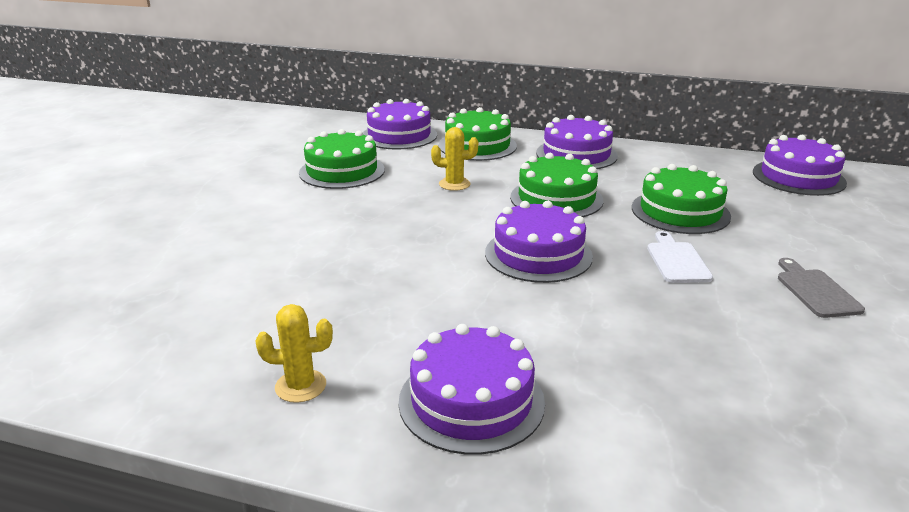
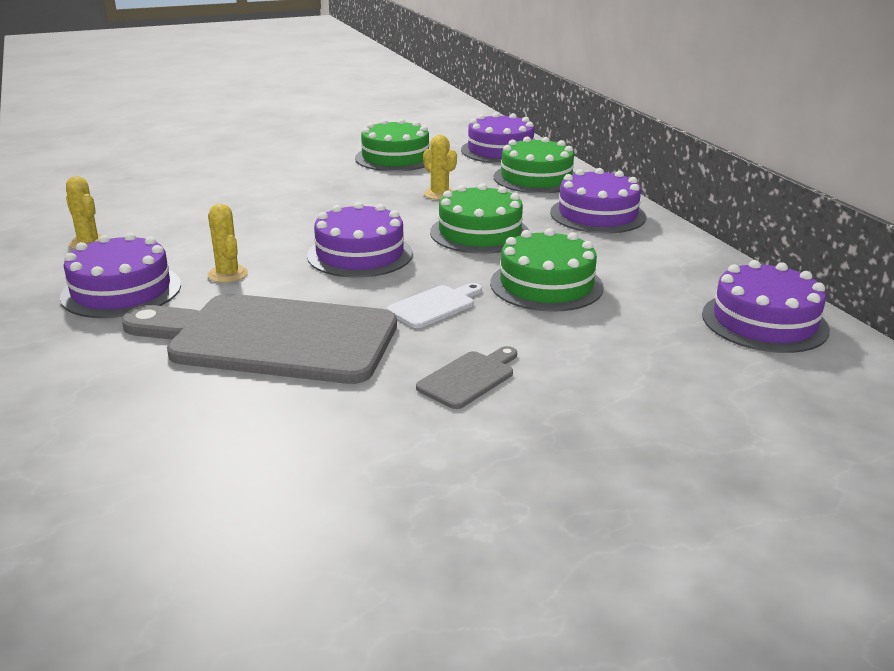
camera: 50 degrees right, 0 degrees up
none -> grey cutting board [122,294,397,384]
none -> yellow cactus [207,204,248,283]

